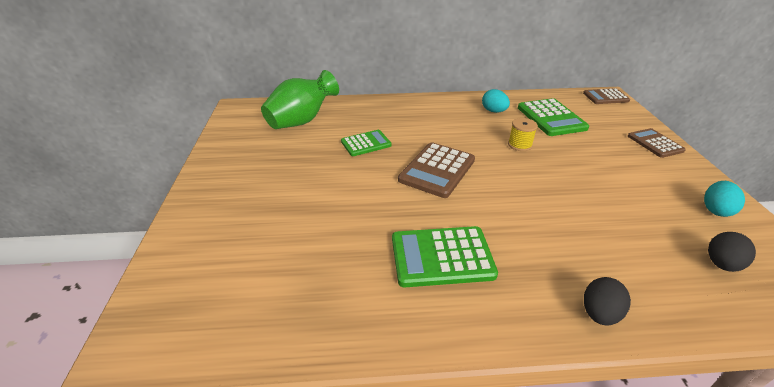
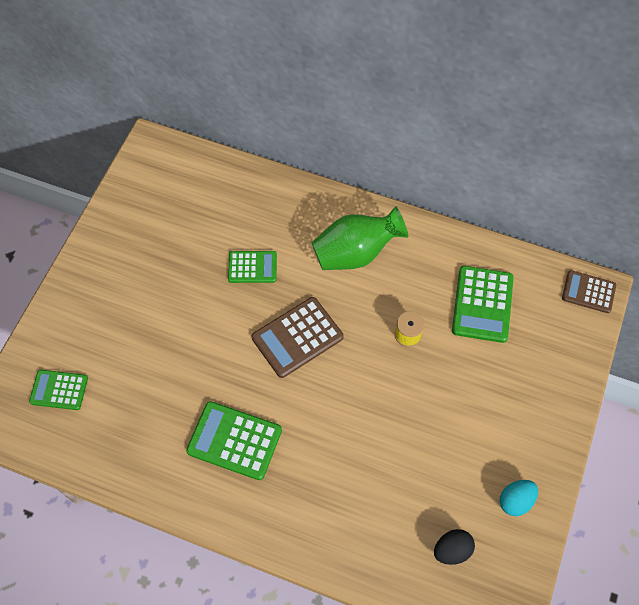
camera: 25 degrees right, 25 degrees up
green vase [261,70,339,129] -> green vase moved to [312,206,408,270]
turquoise egg [482,89,510,113] -> none
black egg [584,277,631,326] -> none
brown calculator [628,128,686,158] -> none
none -> green calculator [29,370,88,410]

